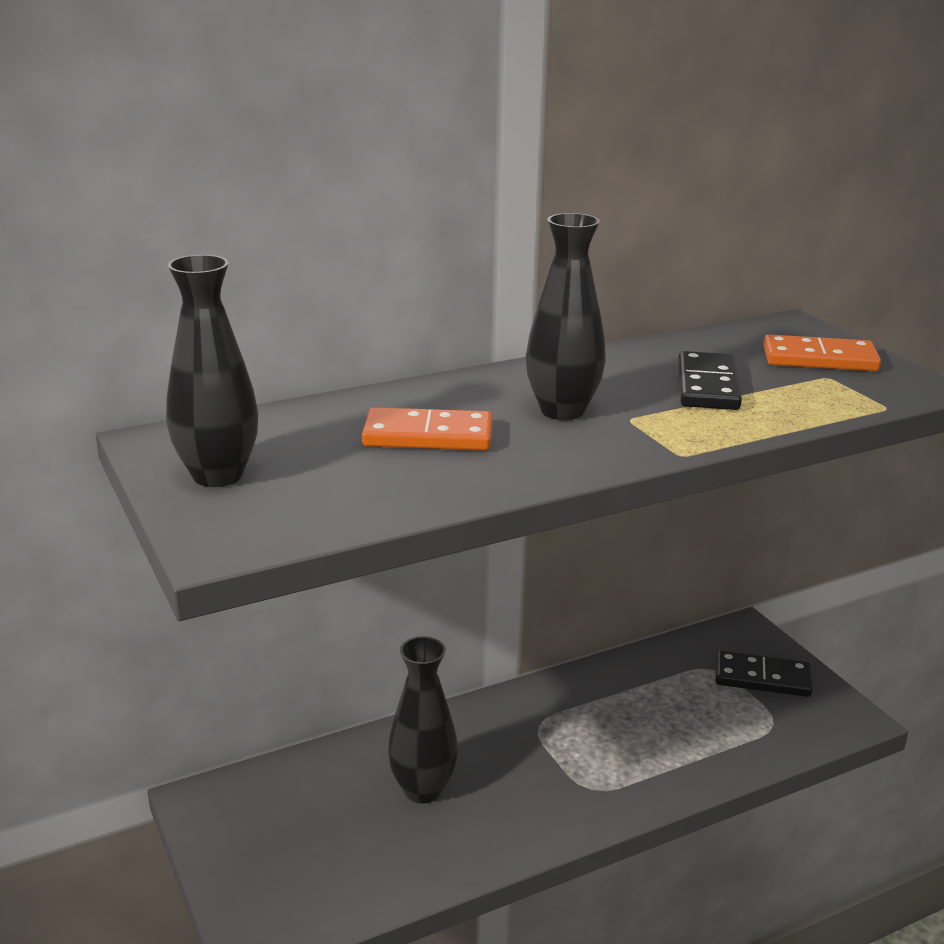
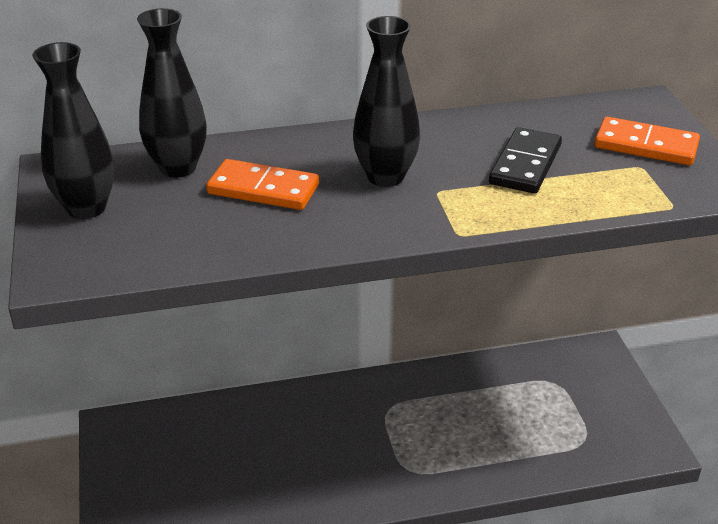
camera: 15 degrees right, 10 degrees up
black vase [388,636,458,803] -> black vase moved to [137,8,207,178]
black domino [715,650,813,697] -> none

